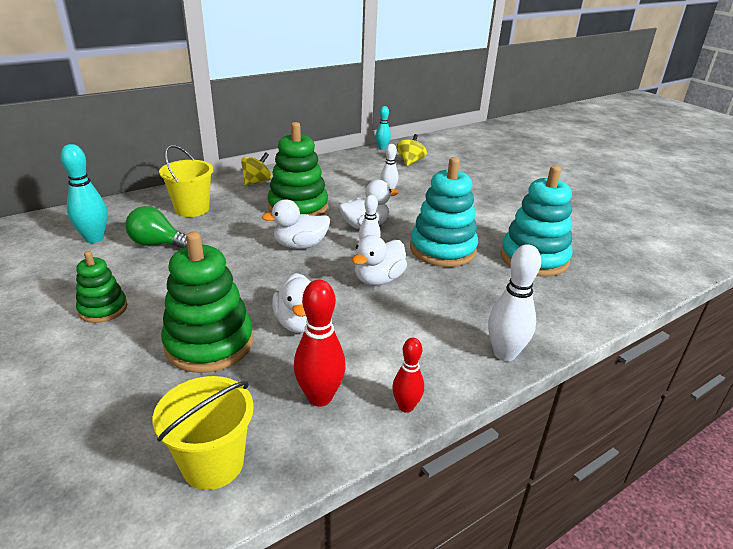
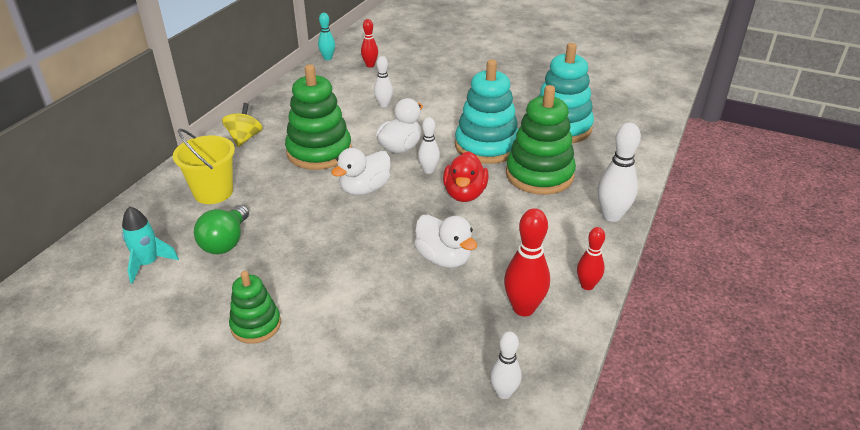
camera: 30 degrees left, 5 degrees up
turquoise bowling pin [60,144,107,243] -> turquoise rocket [122,206,179,284]
green light bulb [125,206,187,248] -> green light bulb turned 60 degrees counterclockwise [194,205,249,254]
yellow bucket [153,376,254,490] -> white bowling pin [490,331,522,399]
green stacking toy [161,231,253,373] -> green stacking toy moved to [506,85,576,195]
white duck [352,235,407,286] -> red duck [443,151,488,202]
yellow spinning top [397,134,427,166] -> red bowling pin [361,19,378,67]

